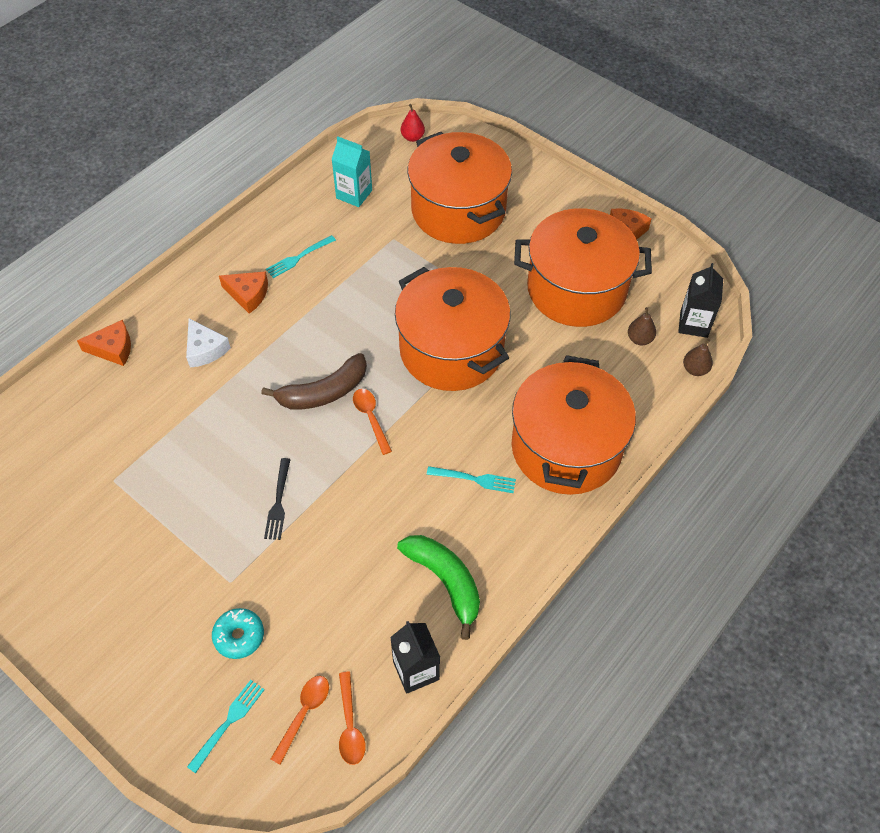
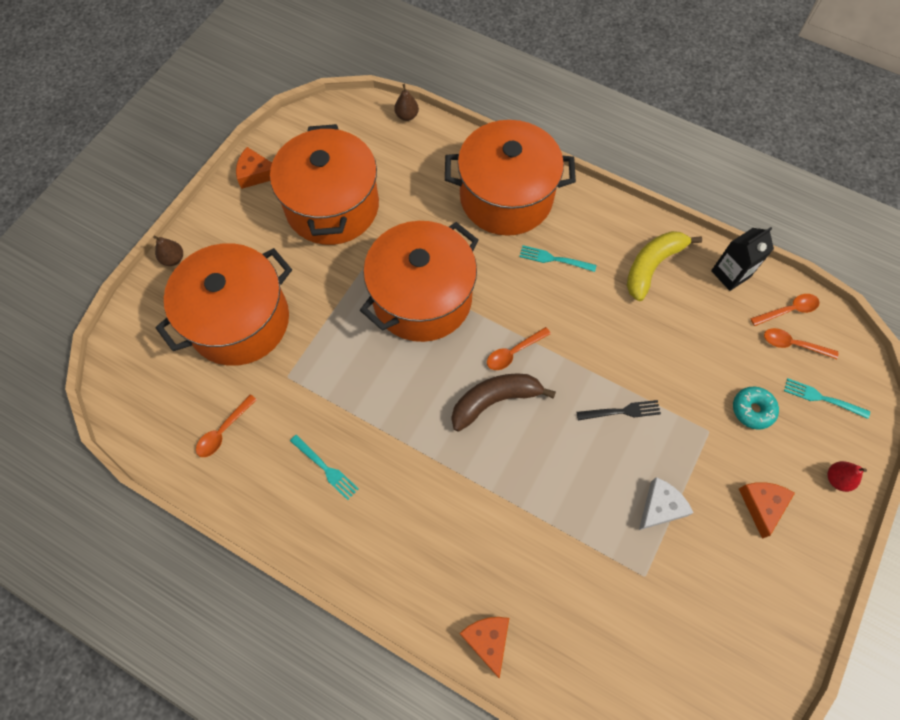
camera: 100 degrees left, 10 degrees up
white cheese [186,318,231,368] -> white cheese moved to [639,477,694,530]
orange cheese [219,271,268,314] -> orange cheese moved to [739,482,795,539]
brown banana [261,353,367,410] -> brown banana turned 75 degrees counterclockwise [452,374,556,432]
turquoise carton [331,136,372,207] -> orange spoon [196,394,257,457]
green banana [397,535,480,640] -> yellow banana [627,231,702,301]
red pear [401,104,425,142] -> red pear moved to [827,461,867,492]
turquoise fork [427,466,516,493] -> turquoise fork turned 75 degrees counterclockwise [519,245,596,272]
brown pear [628,307,656,345] -> brown pear moved to [153,235,183,266]
black carton [678,263,723,338] -> none

